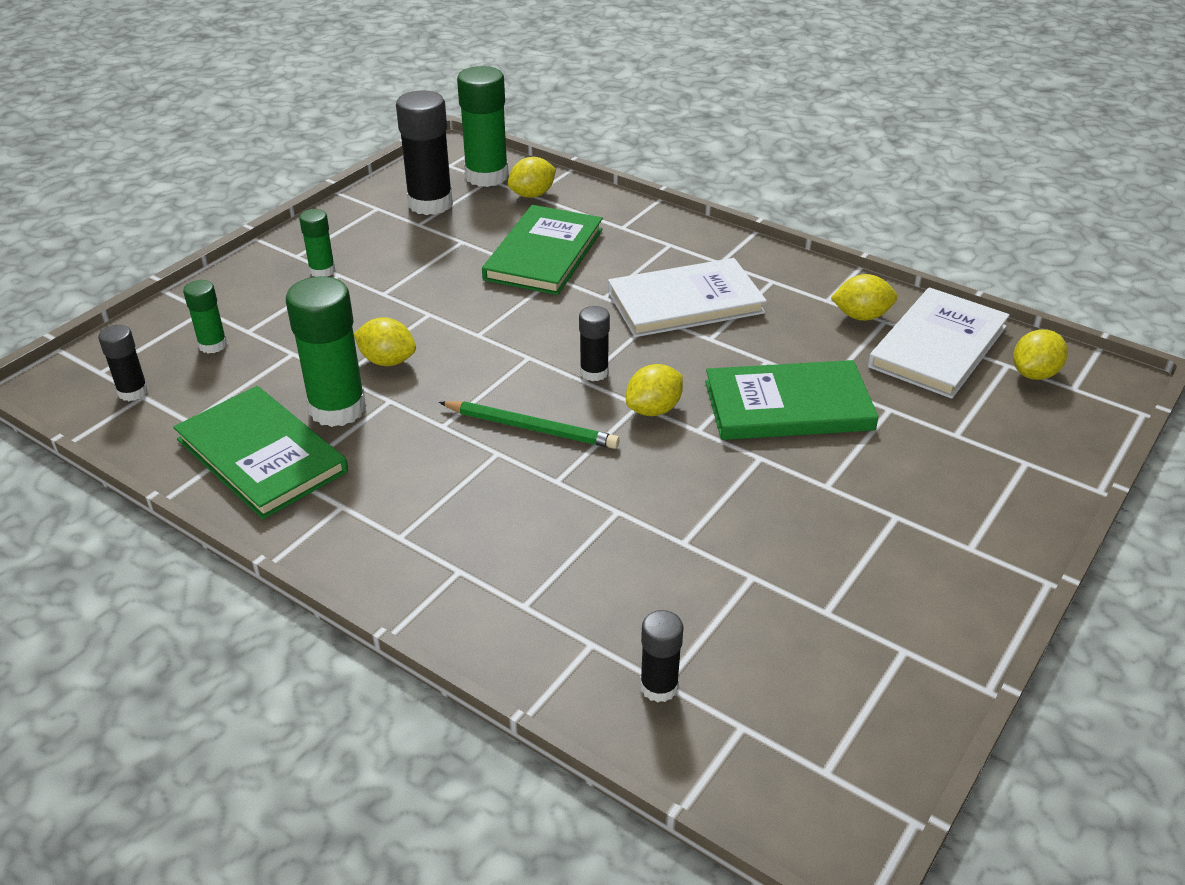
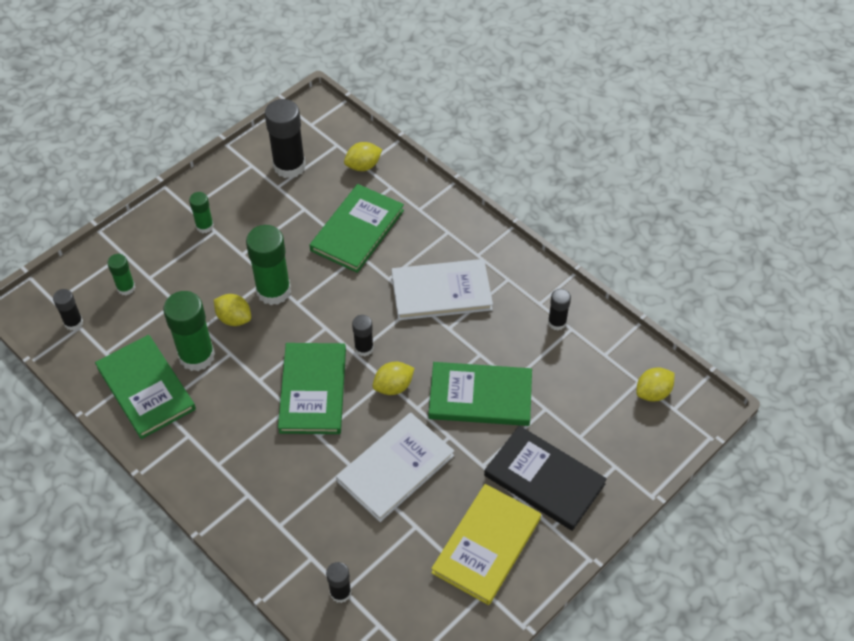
camera: 10 degrees right, 15 degrees up
green pencil [439,401,620,449] -> green book [278,343,346,434]
green glue stick [457,66,509,187] -> green glue stick moved to [246,225,291,305]
yellow lemon [831,274,897,321] -> black glue stick [548,289,571,330]
white book [868,287,1010,399] -> white book moved to [336,412,454,522]
none -> yellow book [431,484,541,605]
none -> black book [484,425,607,531]

